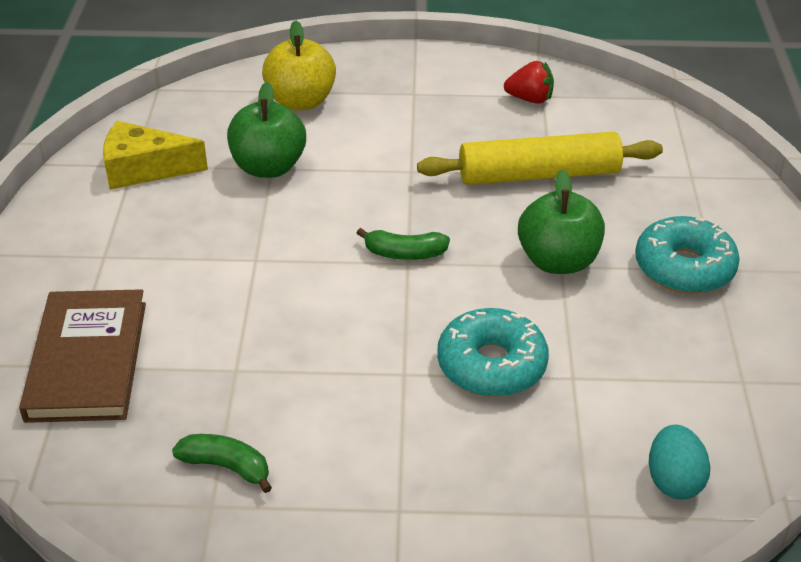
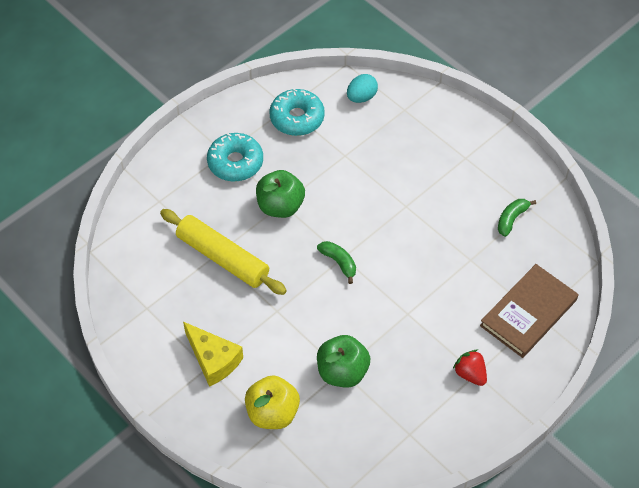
camera: 135 degrees left, 15 degrees up
yellow cheese [103,121,208,189] -> yellow cheese moved to [183,322,243,387]
green banana [172,434,272,493] -> green banana turned 60 degrees clockwise [498,199,536,237]
turquoise donut [437,308,549,397] -> turquoise donut moved to [269,89,325,136]
red strawberry [504,61,554,104] -> red strawberry moved to [453,350,487,386]

